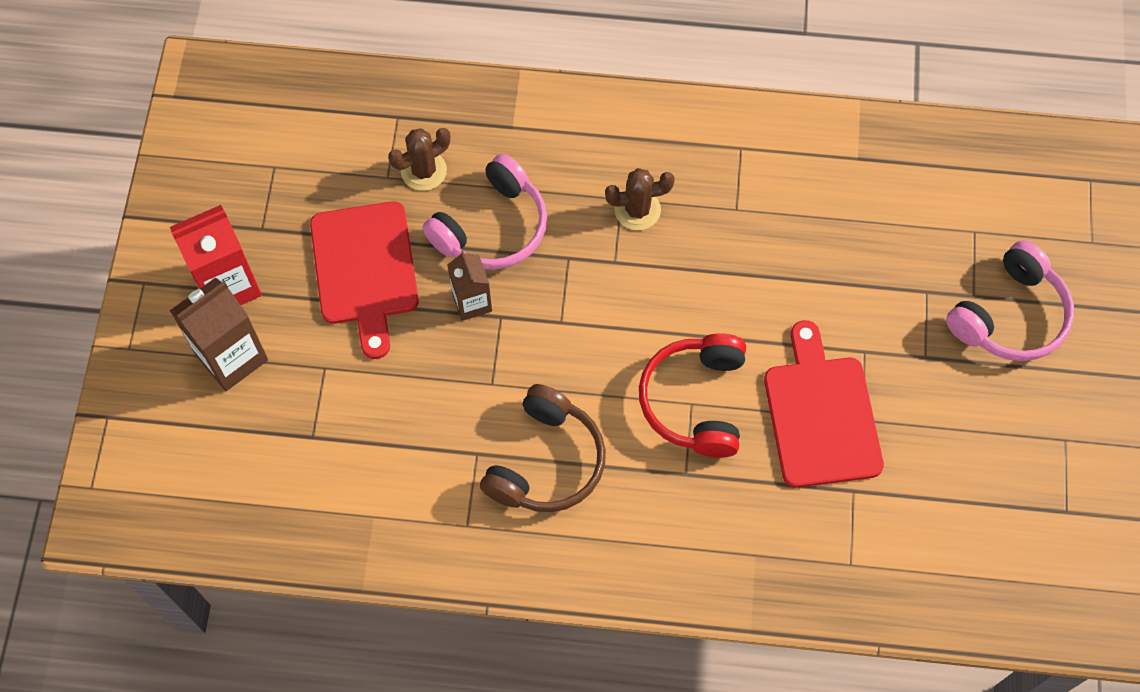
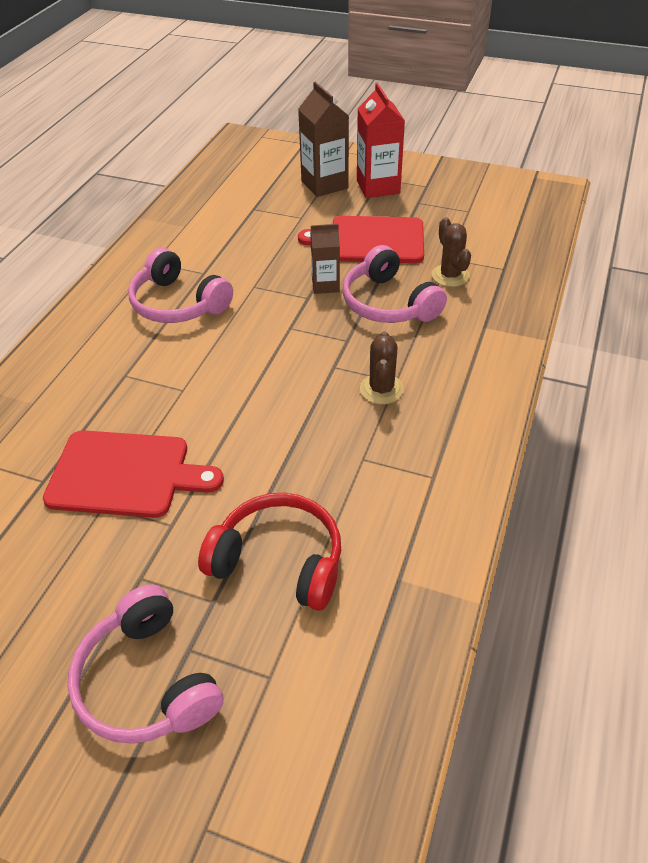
camera: 105 degrees right, 20 degrees down
brown headphones [480,384,606,512] -> pink headphones [128,248,233,323]
red headphones [639,333,746,458] -> red headphones moved to [198,493,341,611]

